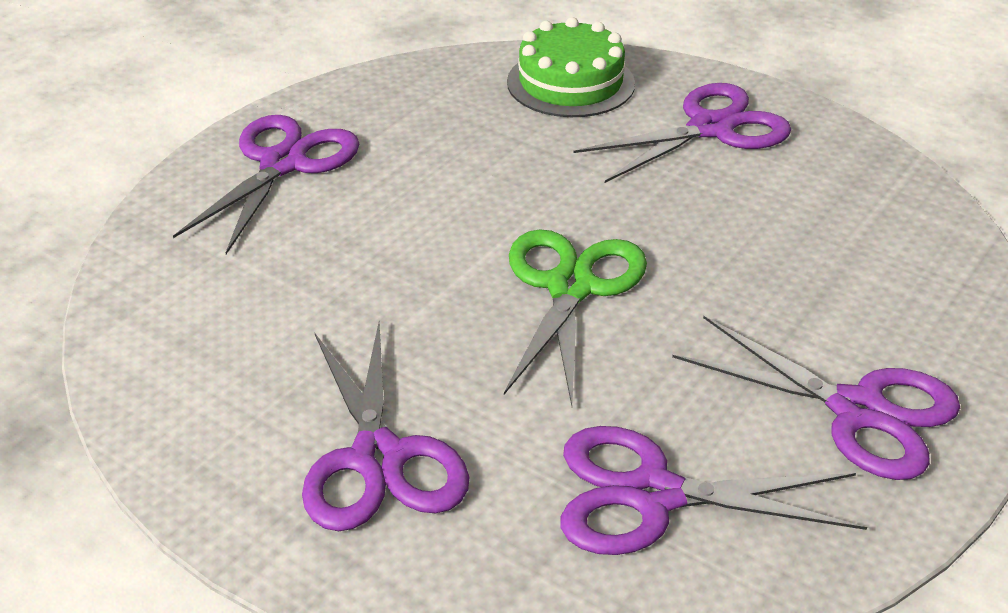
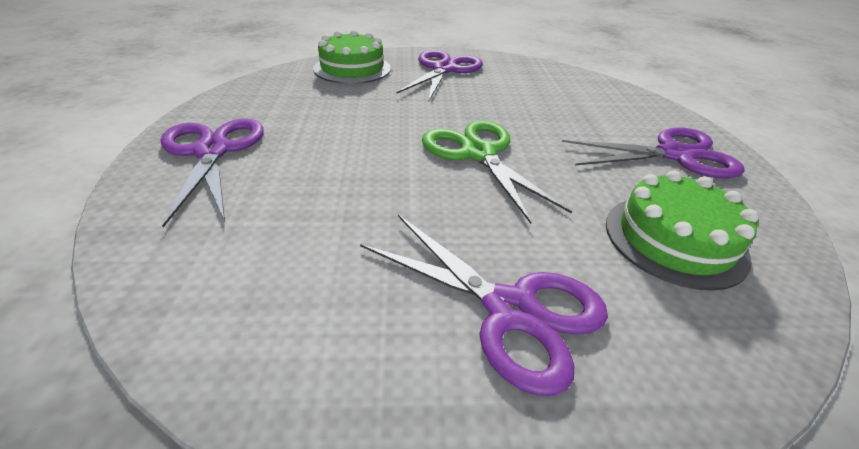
camera: 40 degrees left, 0 degrees up
purple scissors [560,426,867,555] -> green cake [606,170,759,291]

